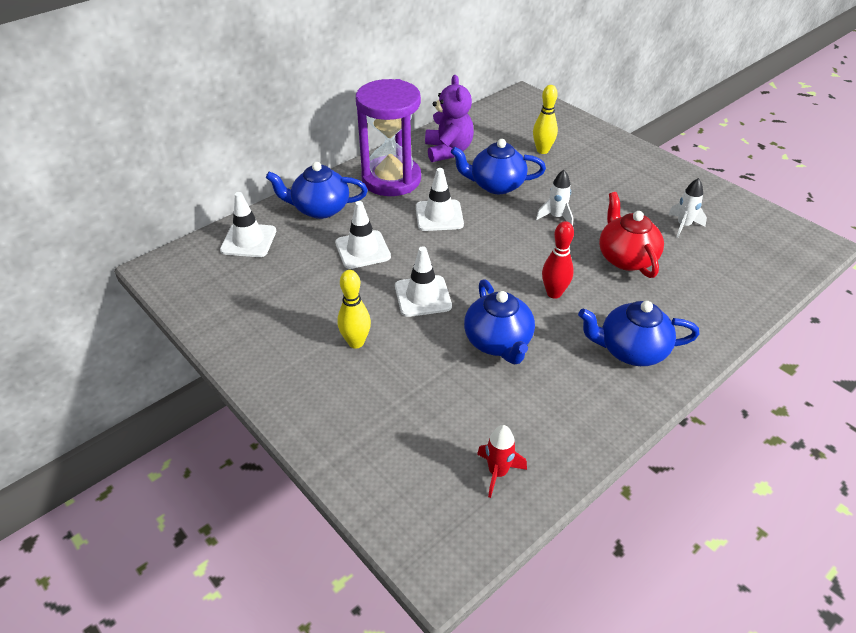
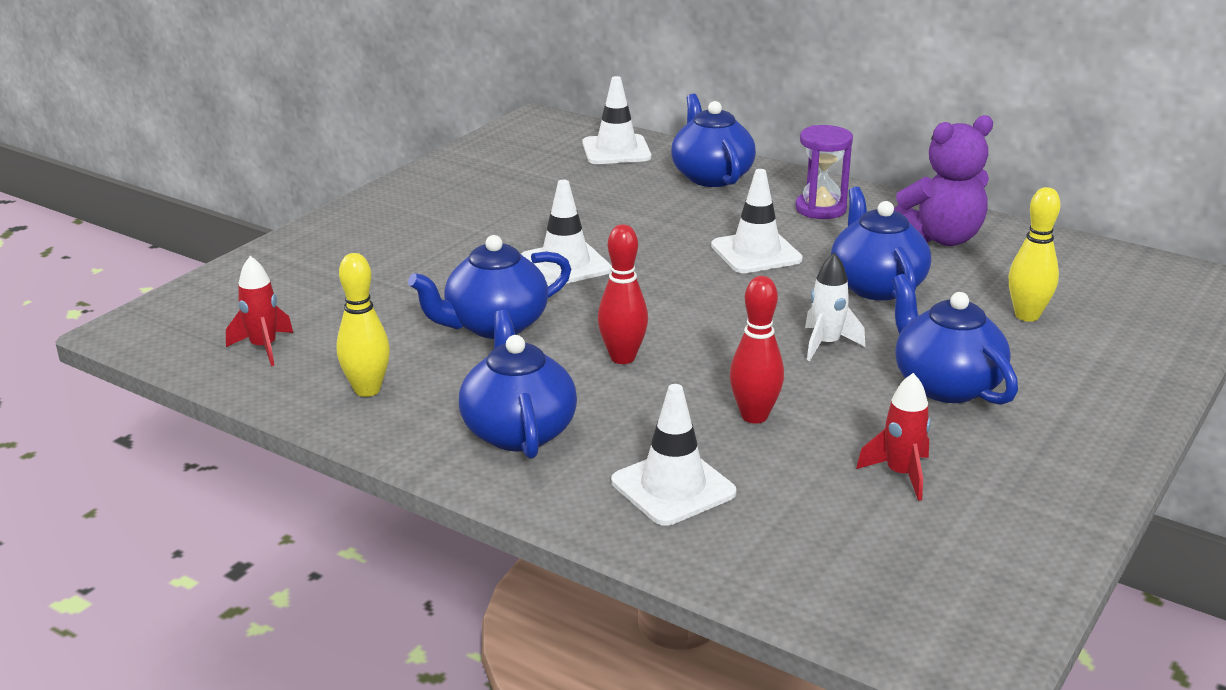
camera: 75 degrees right, 15 degrees down
white traffic cone [335,201,391,269] -> white traffic cone moved to [611,384,736,526]
yellow bowling pin [338,270,371,349] -> yellow bowling pin moved to [336,253,390,397]
purple hourglass [356,79,421,196] -> purple hourglass [795,125,853,219], size x0.53
red teapot [599,192,664,278] -> red bowling pin [730,276,784,424]
white rocket [668,178,707,238] -> red rocket [856,373,931,501]
none -> blue teapot [892,274,1018,405]

